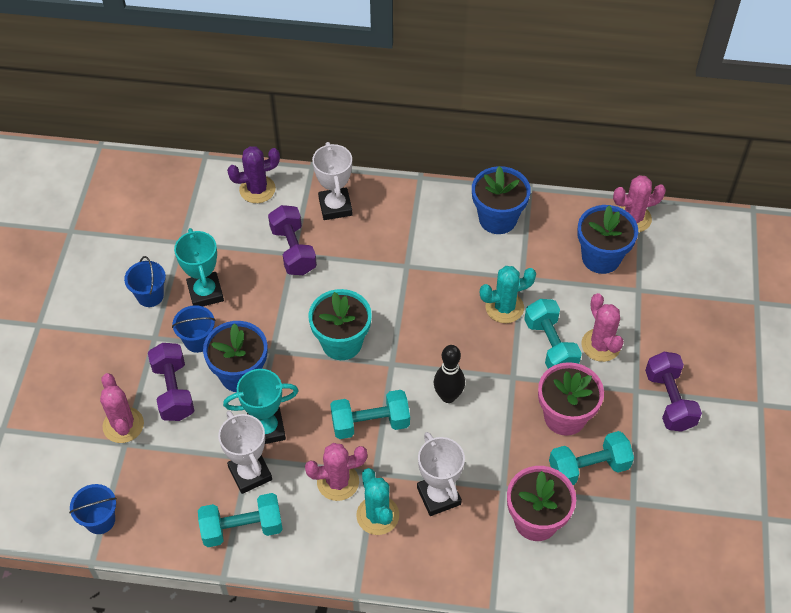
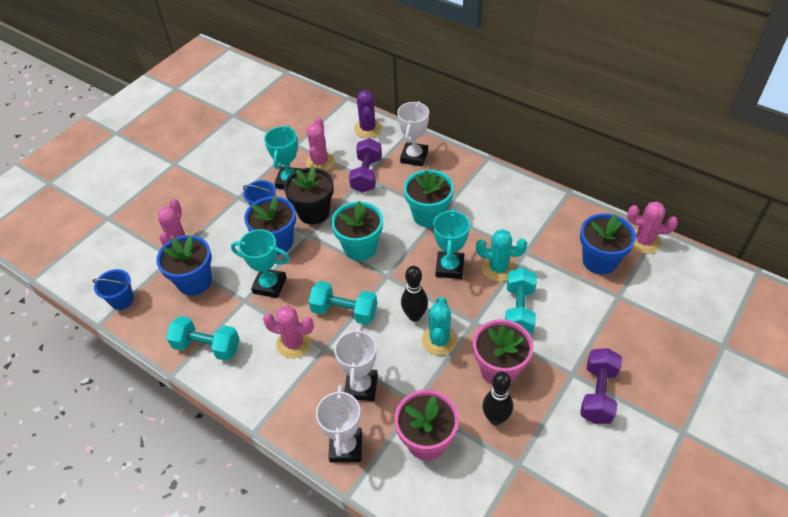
camera: 30 degrees right, 5 degrees down
blue bucket [124,256,166,307] -> none
purple dumbbell [148,343,194,421] -> none
white trophy [218,411,272,494] -> white trophy moved to [316,385,362,463]
purple cactus [227,146,280,203] -> purple cactus turned 75 degrees clockwise [354,90,382,138]
turquoise cactus [356,468,399,535] -> turquoise cactus moved to [422,297,457,356]
blue flower pot [472,166,531,234] -> blue flower pot moved to [156,235,212,296]
turquoise dumbbell [549,431,634,485] -> black bowling pin [482,372,513,425]
pink cactus [581,293,624,362] -> pink cactus moved to [306,118,335,171]
none -> black flower pot [284,166,334,225]
none -> turquoise flower pot [404,170,454,227]
none -> turquoise trophy [433,209,470,279]

